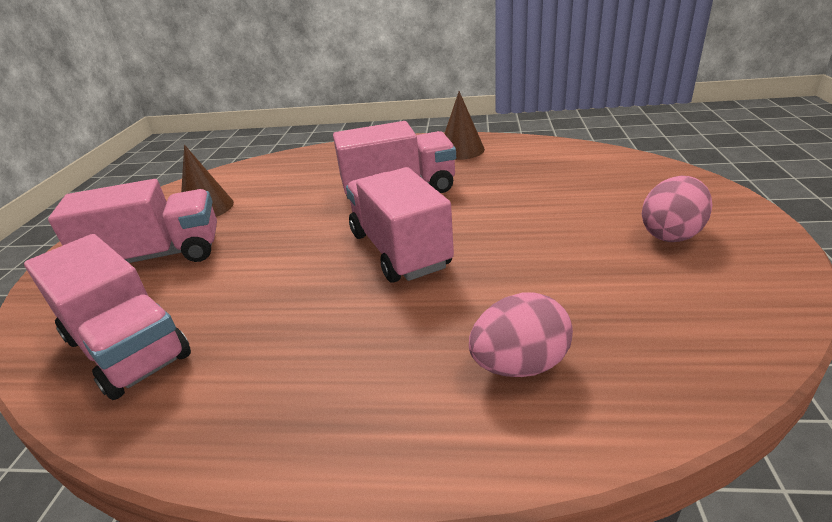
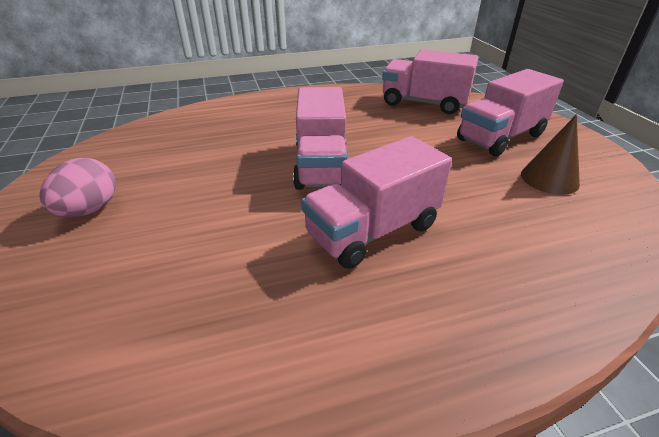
camera: 155 degrees right, 5 degrees up
pink truck [346,167,454,283] -> pink truck turned 45 degrees clockwise [293,87,347,190]
brown cone [444,91,485,160] -> none
pink egg [469,292,573,377] -> none

